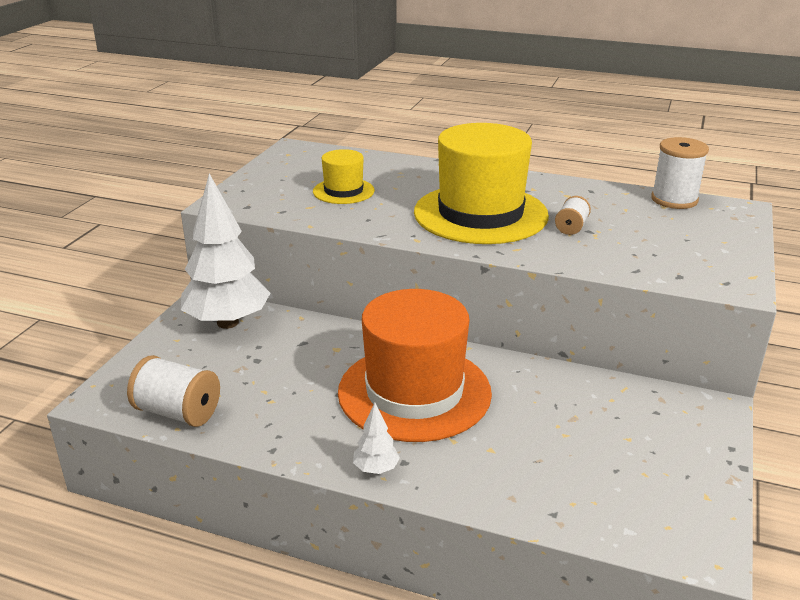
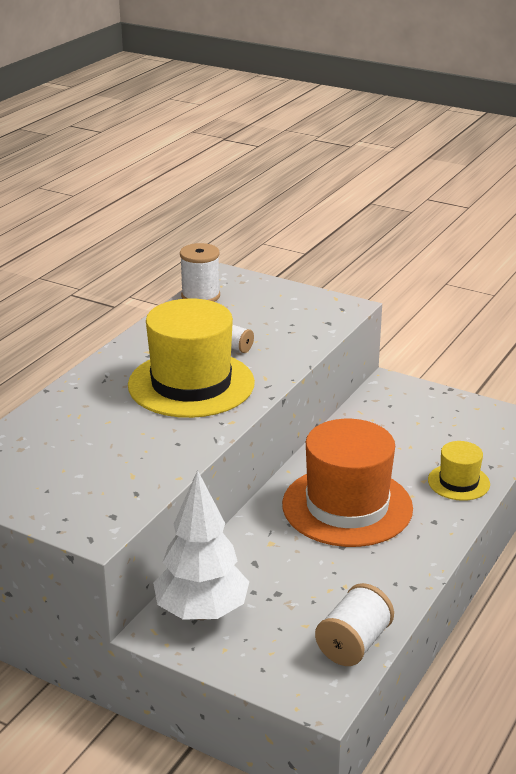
camera: 80 degrees left, 0 degrees up
yellow hat [313,149,375,204] -> yellow hat moved to [428,441,490,501]
white tree [353,403,400,474] -> none

